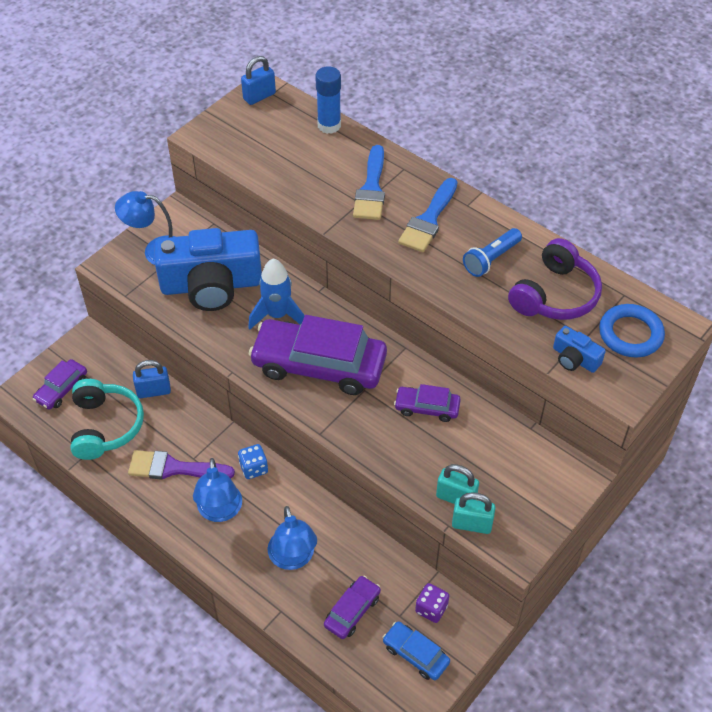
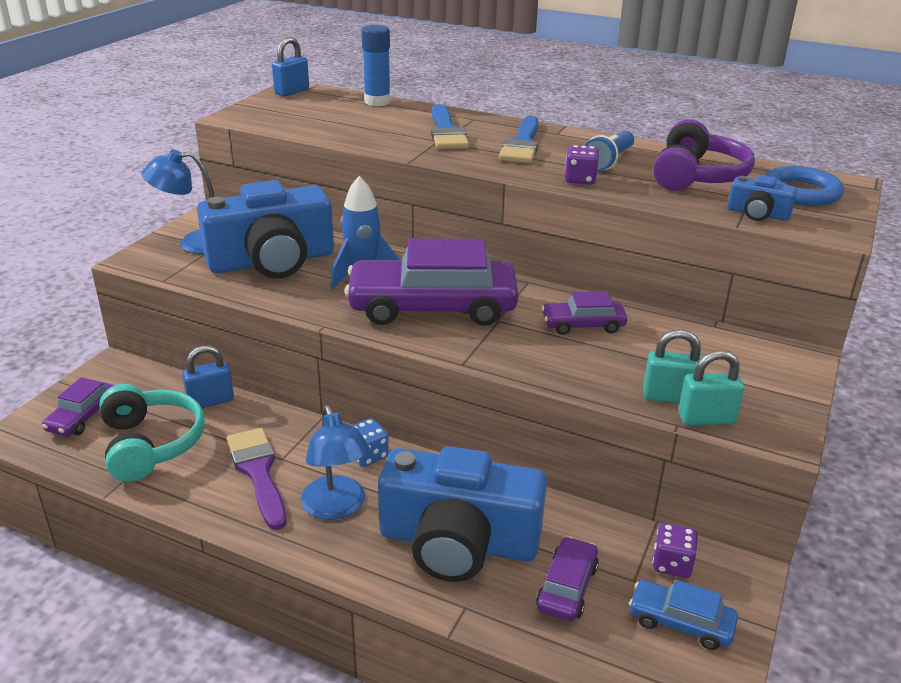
camera: 15 degrees left, 20 degrees down
purple brush [128,450,235,480] -> purple brush turned 75 degrees clockwise [227,428,287,530]
blue lamp [268,506,317,570] -> blue camera [378,446,547,582]
none -> purple dice [565,145,599,185]

